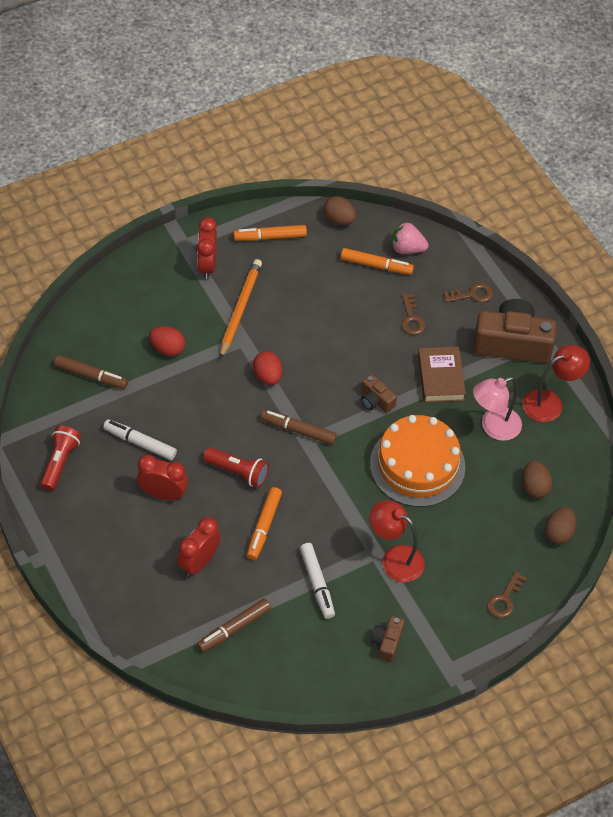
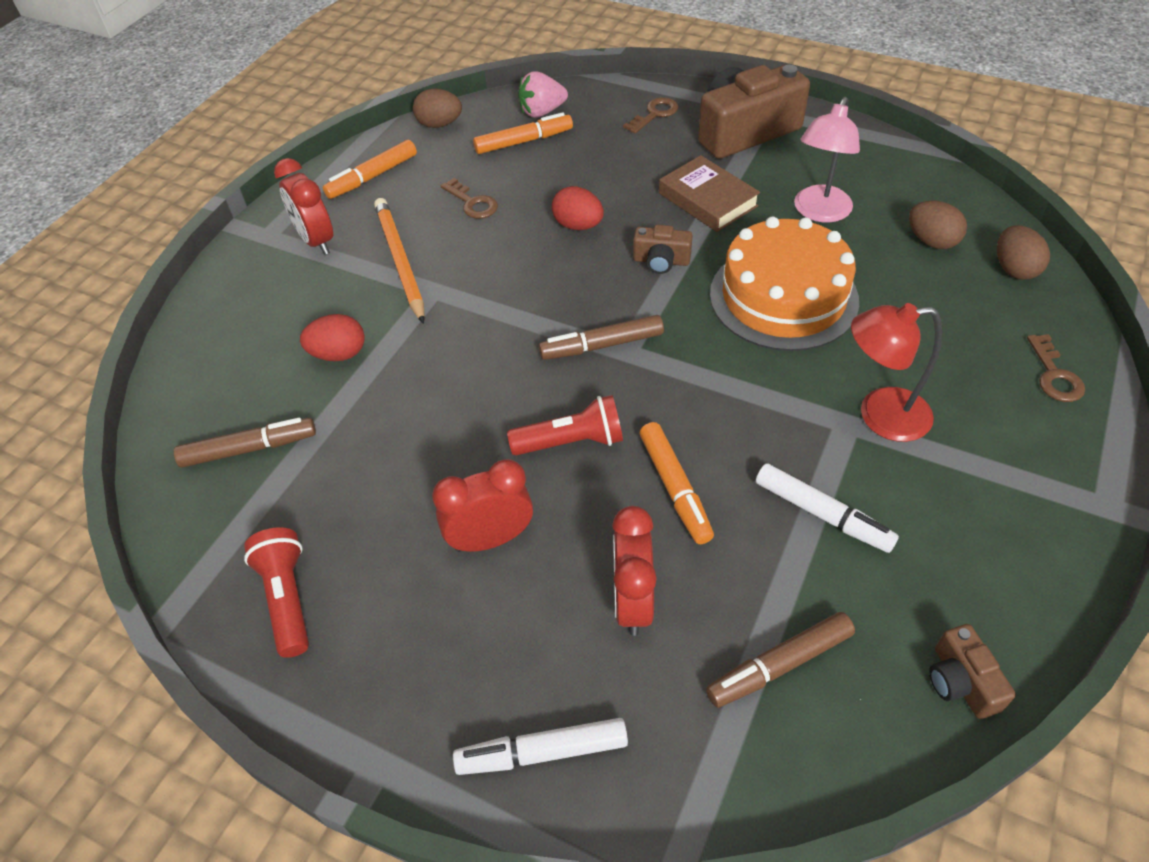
camera: 30 degrees left, 5 degrees down
white marker [103,419,177,460] -> white marker moved to [453,718,628,775]
brown marker [197,598,271,653] -> brown marker turned 45 degrees clockwise [706,612,855,708]
red egg [253,351,282,385] -> red egg moved to [552,186,604,230]
brown camera [371,616,405,662] -> brown camera moved to [929,624,1016,719]
brown key [401,294,425,335] -> brown key moved to [441,178,498,219]
red lamp [522,345,590,422] -> none

